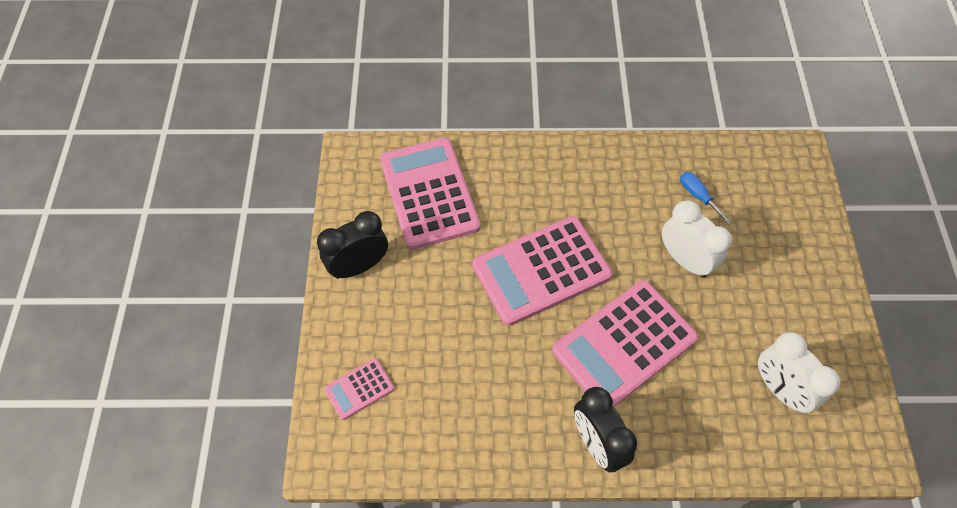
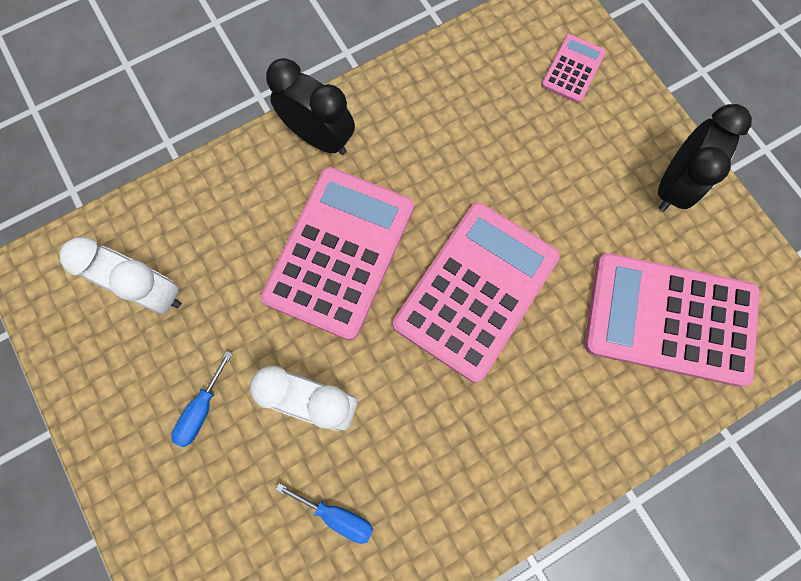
camera: 150 degrees right, 15 degrees up
pink calculator [380,138,480,250] -> pink calculator turned 150 degrees clockwise [585,253,760,387]
none -> blue screwdriver [171,351,232,447]

